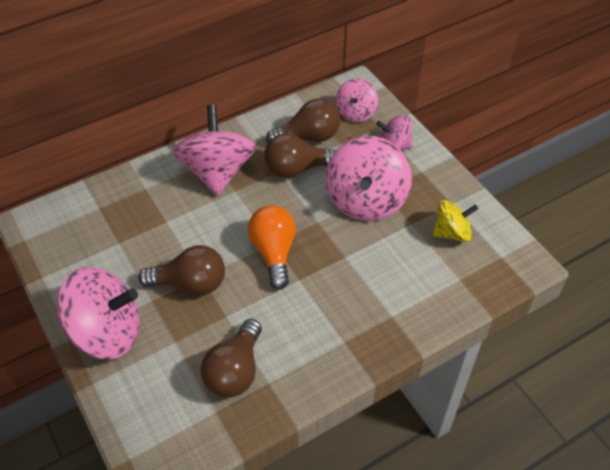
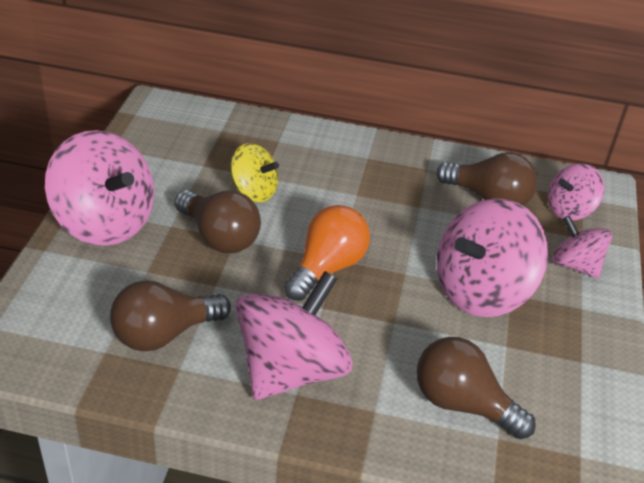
camera: 40 degrees right, 10 degrees down
pink spinning top [173,105,256,196] -> pink spinning top moved to [236,271,353,400]
brown light bulb [264,133,336,178] -> brown light bulb moved to [416,337,536,439]
yellow spinning top [433,200,478,242] -> yellow spinning top moved to [230,143,279,202]

